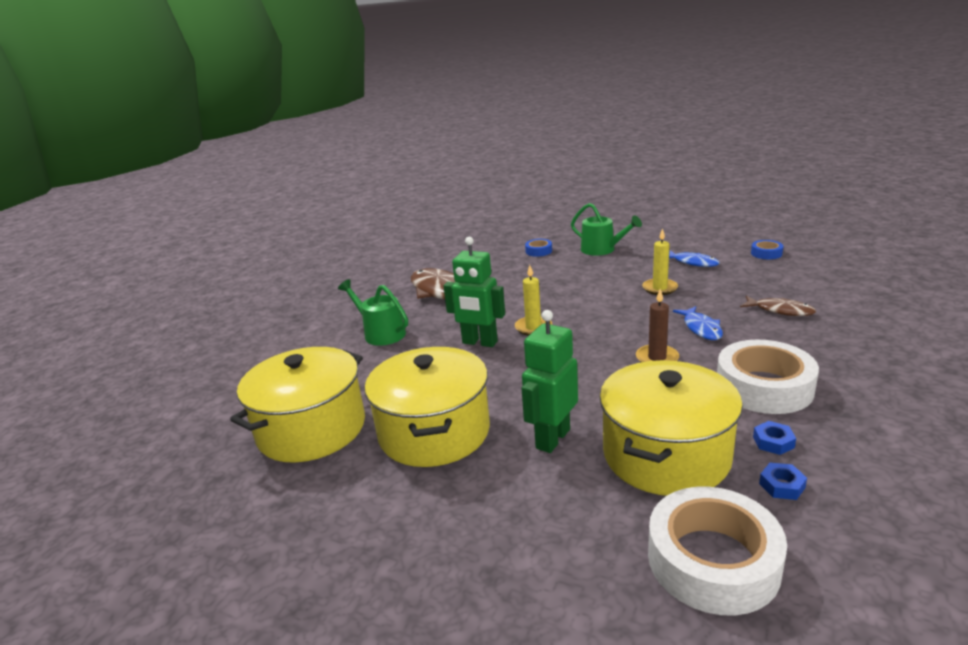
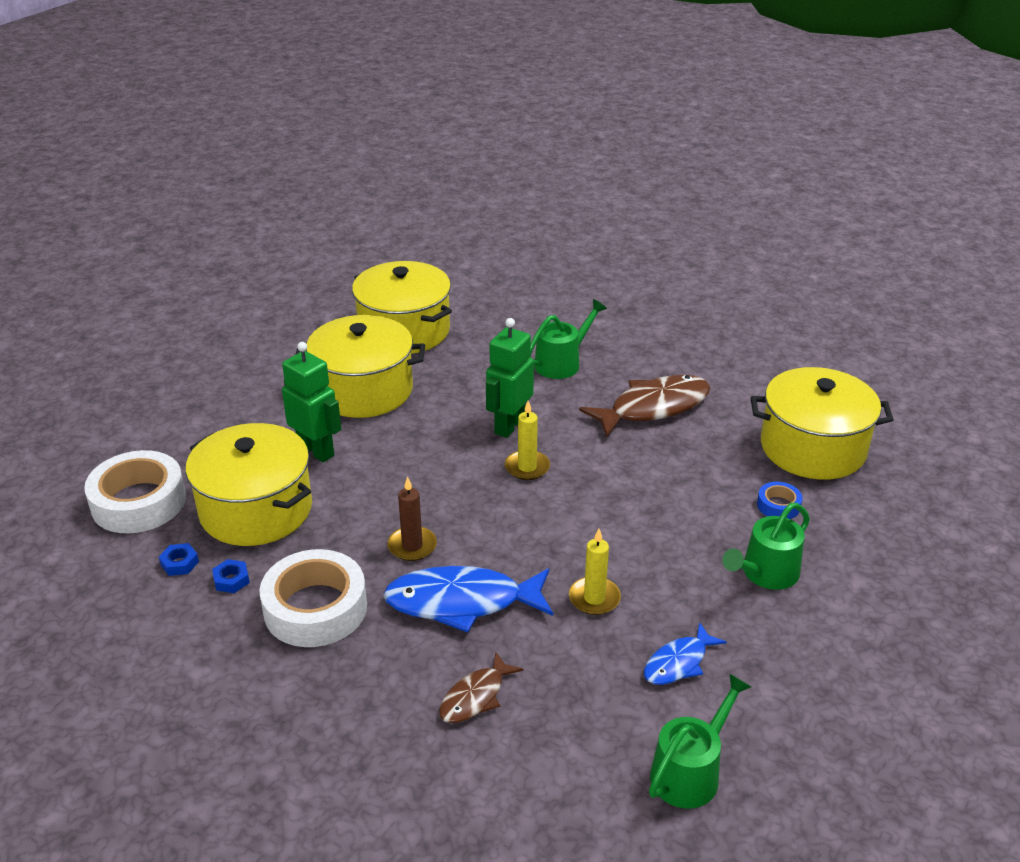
camera: 95 degrees right, 10 degrees up
blue fish [673,306,723,340] -> blue fish [383,566,553,633], size x1.81
blue tape [751,240,783,259] -> green watering can [649,673,751,809]
none -> yellow pot [751,367,894,480]

